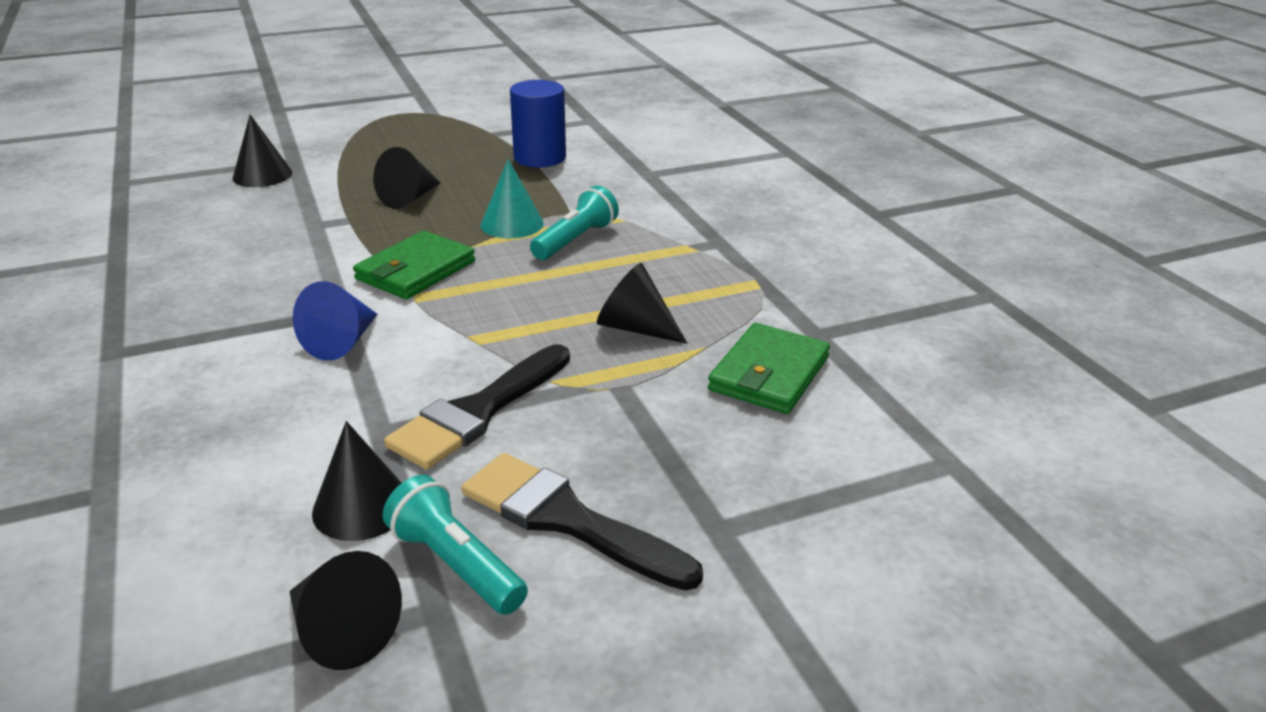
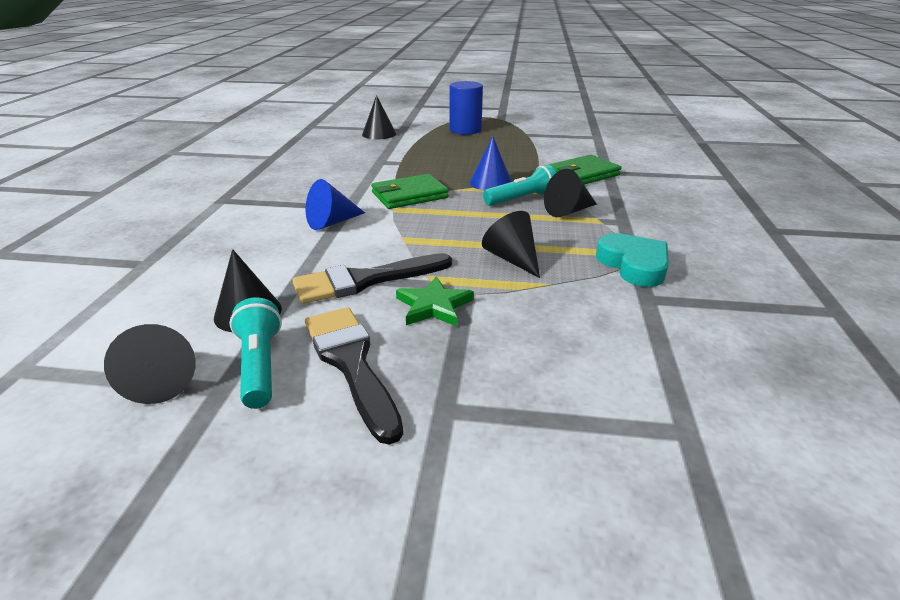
camera: 30 degrees right, 0 degrees up
black cone [373,147,440,209] -> black cone moved to [544,169,597,217]
turquoise cone [481,159,544,238] -> blue cone [470,136,512,191]
blue cylinder [510,80,566,167] -> blue cylinder moved to [450,81,483,135]
green wallet [708,323,830,414] -> green wallet moved to [549,155,621,185]
none -> green star [396,276,474,326]
none -> turquoise heart [596,233,669,287]

